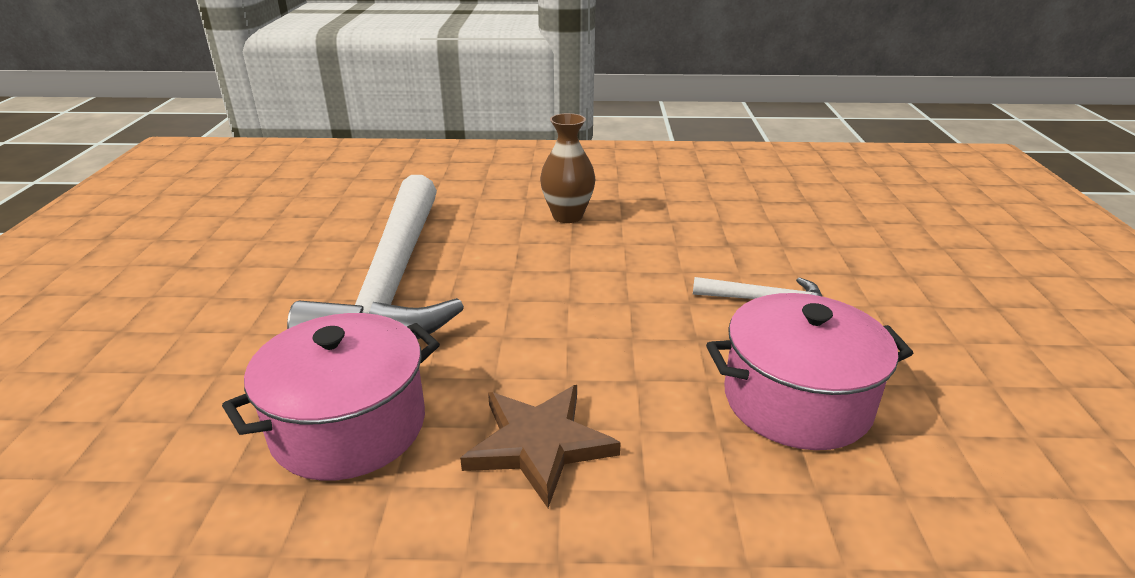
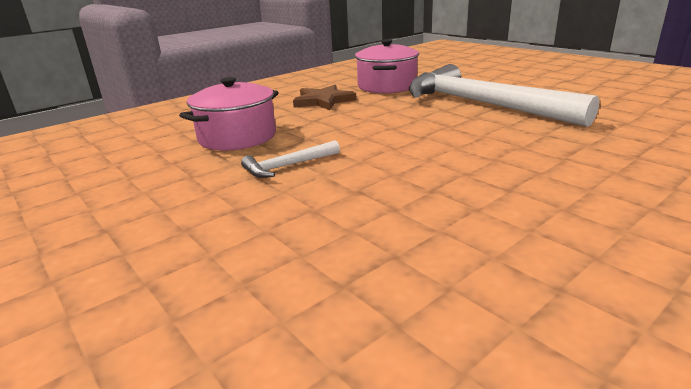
camera: 140 degrees right, 5 degrees down
brown vase [540,113,595,223] -> none

